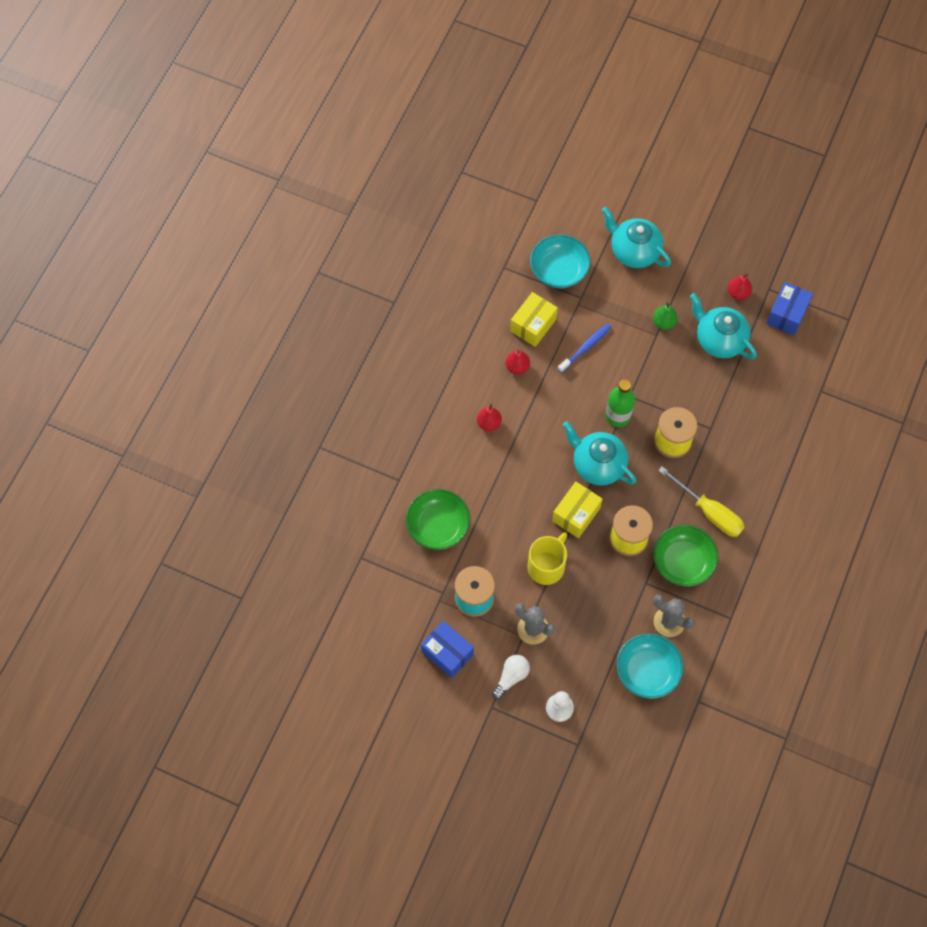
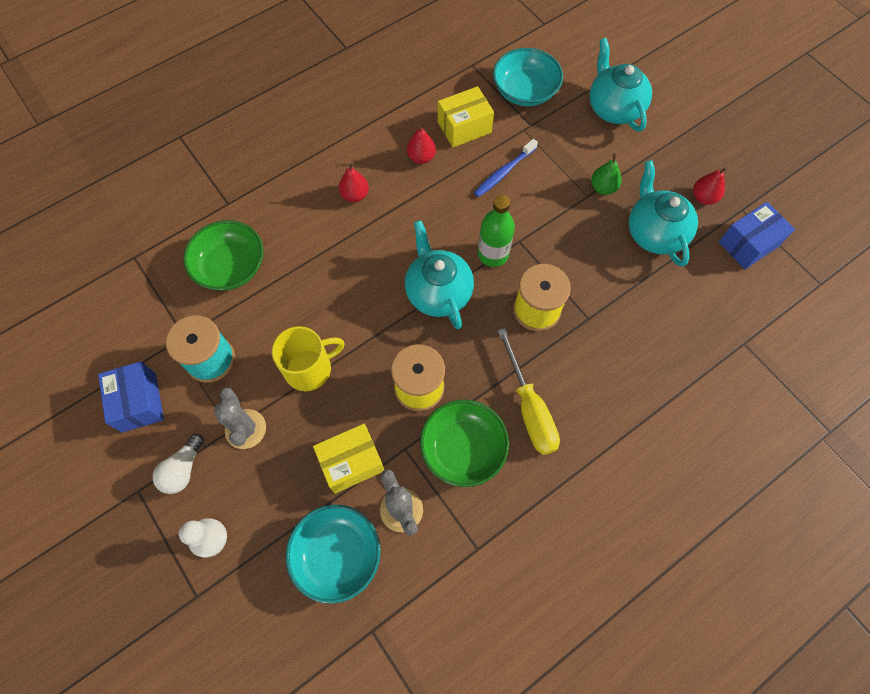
camera: 30 degrees right, 0 degrees up
white light bulb [492,655,530,699] -> white light bulb turned 135 degrees clockwise [153,434,204,494]
yellow box [552,482,602,538] -> yellow box moved to [313,423,384,494]
blue toothbrush [558,323,611,373] -> blue toothbrush turned 150 degrees clockwise [474,139,538,197]

